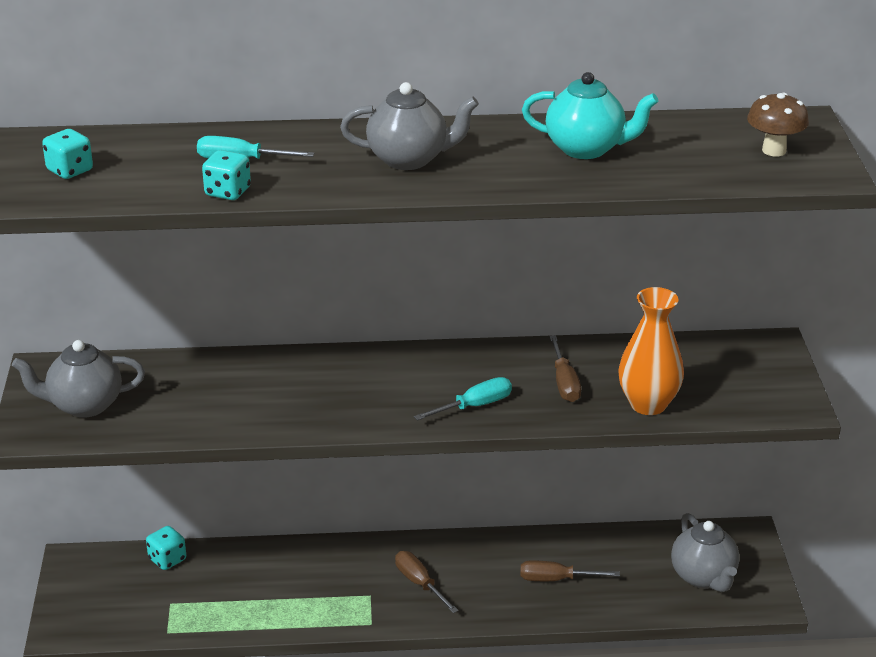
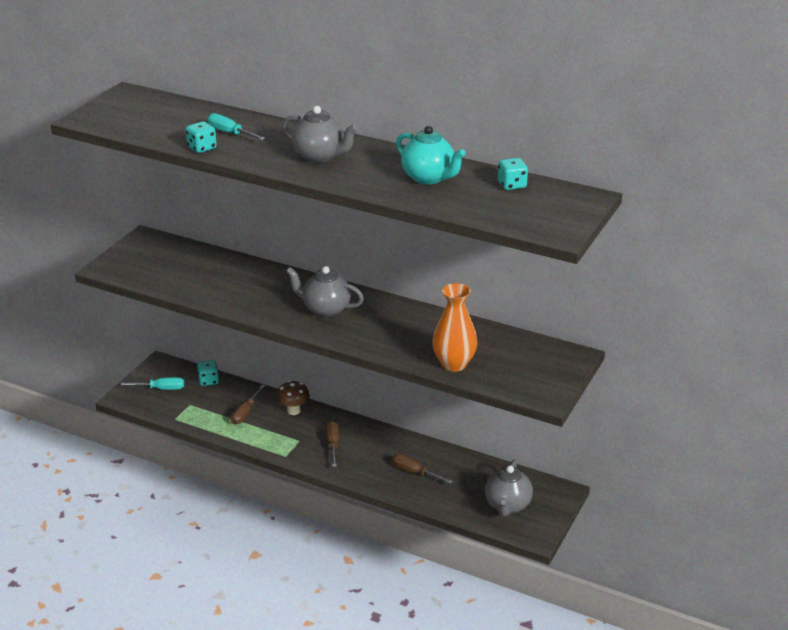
camera: 30 degrees right, 0 degrees up
grey teapot [12,340,145,418] -> grey teapot moved to [286,266,364,317]
turquoise dice [42,129,93,179] -> turquoise dice moved to [498,158,528,190]
turquoise screwdriver [414,377,512,421] -> turquoise screwdriver moved to [121,377,184,390]
brown screwdriver [549,335,581,402] -> brown screwdriver moved to [230,385,266,424]
brown mushroom [747,93,809,156] -> brown mushroom moved to [276,381,310,415]

